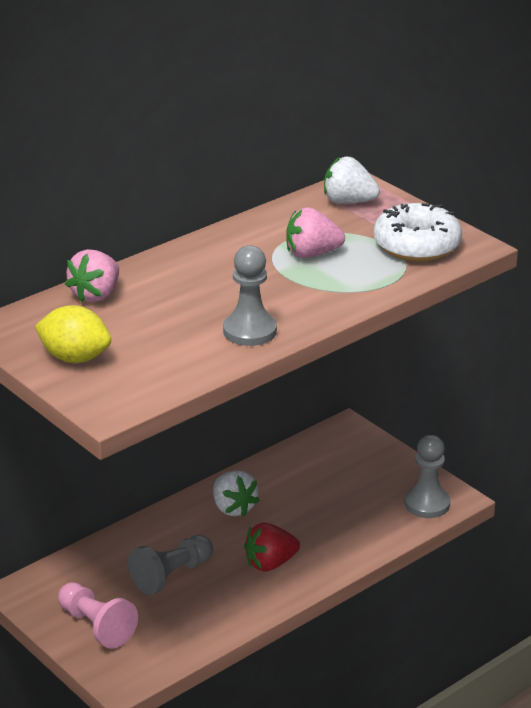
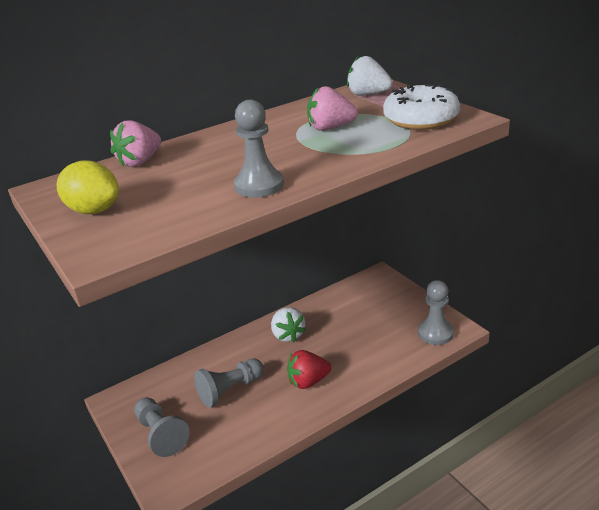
camera: 10 degrees right, 0 degrees up
pink pawn [58,582,138,649] -> grey pawn [134,397,189,457]

